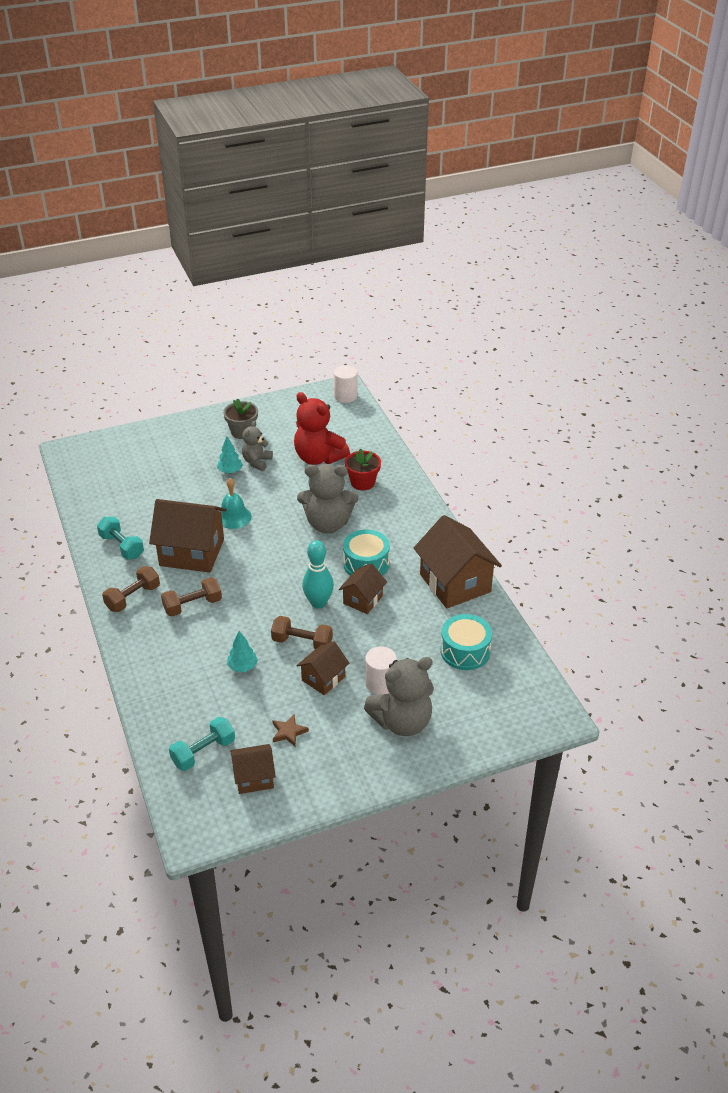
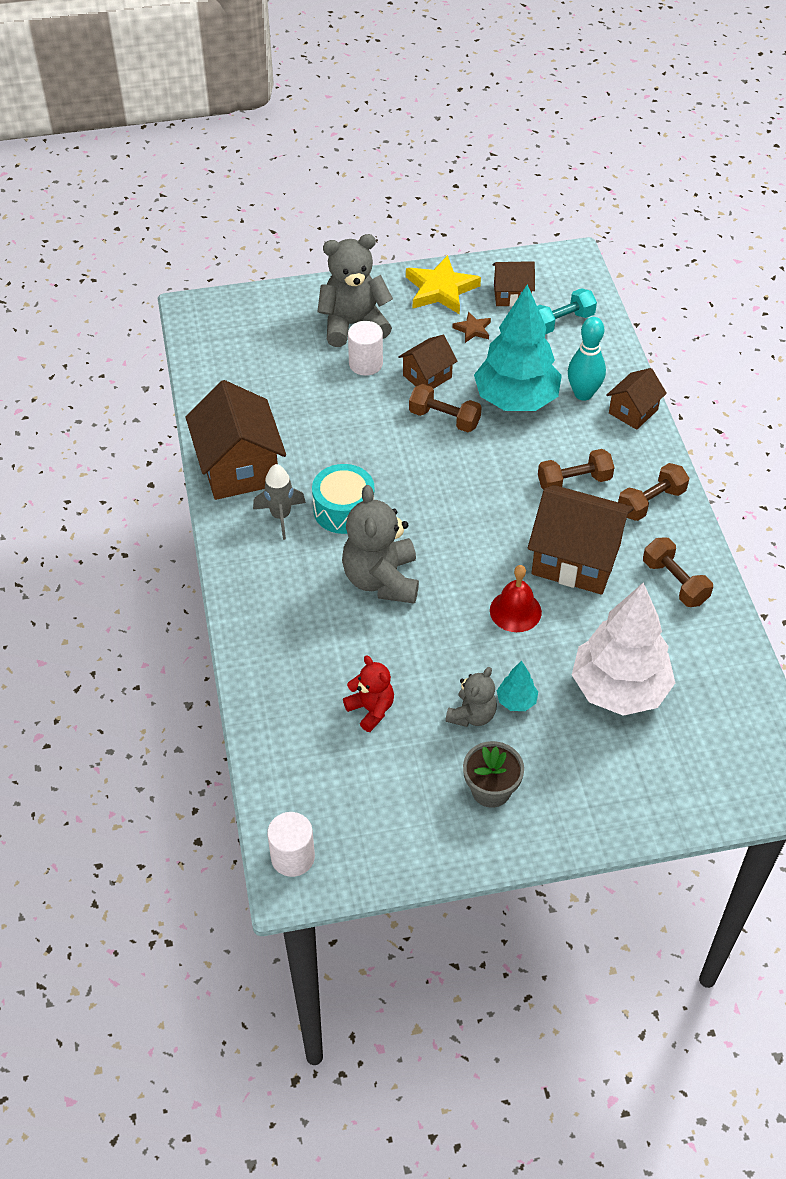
camera: 170 degrees left, 10 degrees up
turquoise dumbbell [97,517,144,559] -> brown dumbbell [643,537,713,607]
turquoise bell [220,478,252,529] -> red bell [490,565,542,632]
turquoise tree [227,631,258,672] -> turquoise tree [474,284,562,411], size x2.45
red teddy bear [294,392,350,465] -> red teddy bear [343,656,394,732], size x0.57
grey teddy bear [297,464,358,533] -> grey teddy bear turned 105 degrees counterclockwise [342,485,419,604]
turquoise bowling pin [302,540,334,609] -> turquoise bowling pin moved to [568,317,606,401]
brown house [339,563,387,614] -> brown house moved to [606,368,667,430]
red flower pot [345,448,381,490] -> none
turquoise drum [440,614,492,670] -> none
none -> grey rocket [253,464,306,540]
none -> yellow star [406,255,481,314]
none -> white tree [572,582,675,716]

